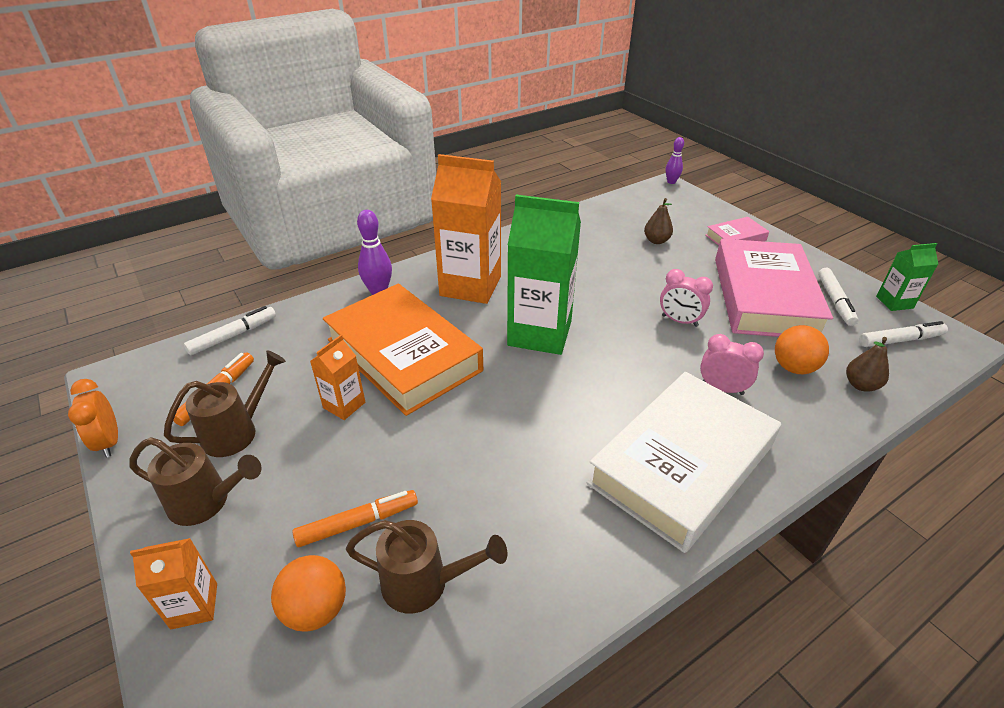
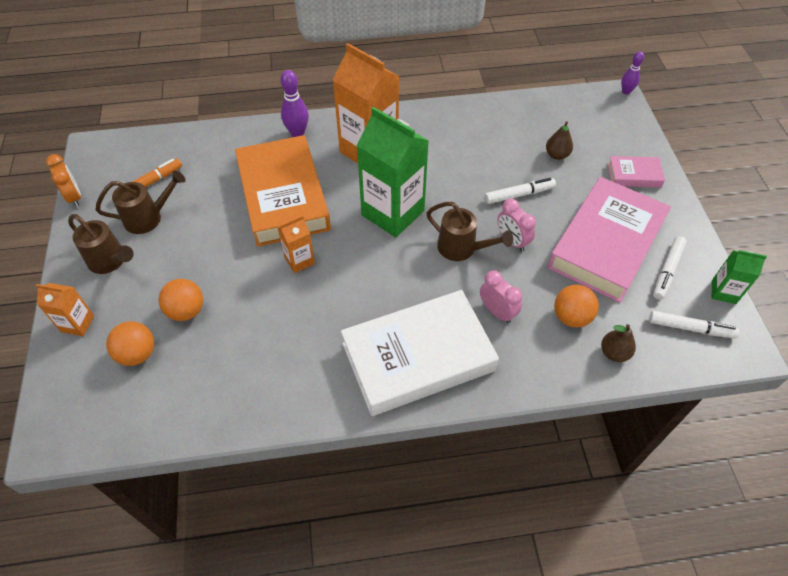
camera: 25 degrees right, 15 degrees up
orange clock [68,379,118,458] -> orange clock turned 150 degrees clockwise [46,154,81,207]
white marker [184,306,276,355] -> white marker moved to [485,178,556,204]
orange marker [292,490,418,547] -> orange ball [158,279,203,321]
orange carton [310,335,365,420] -> orange carton moved to [277,215,315,273]
brown watering can [346,520,507,614] -> brown watering can moved to [426,202,513,261]

